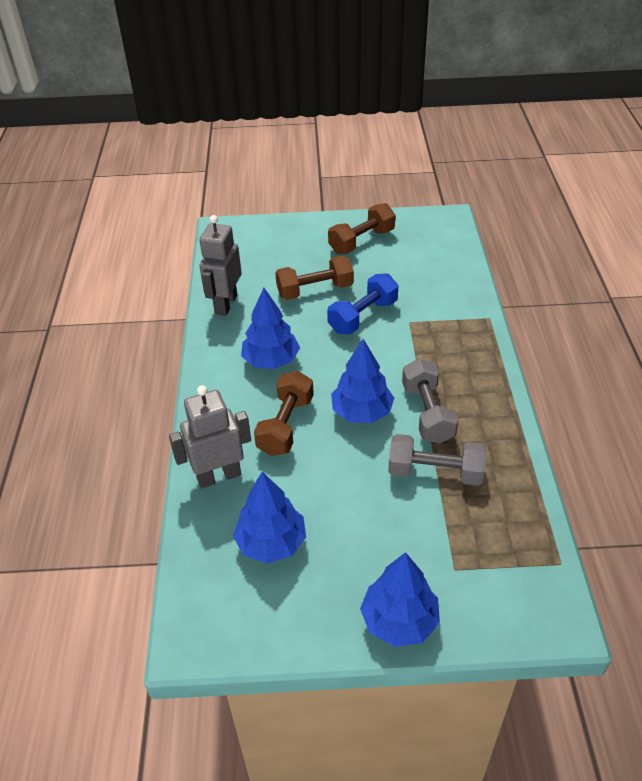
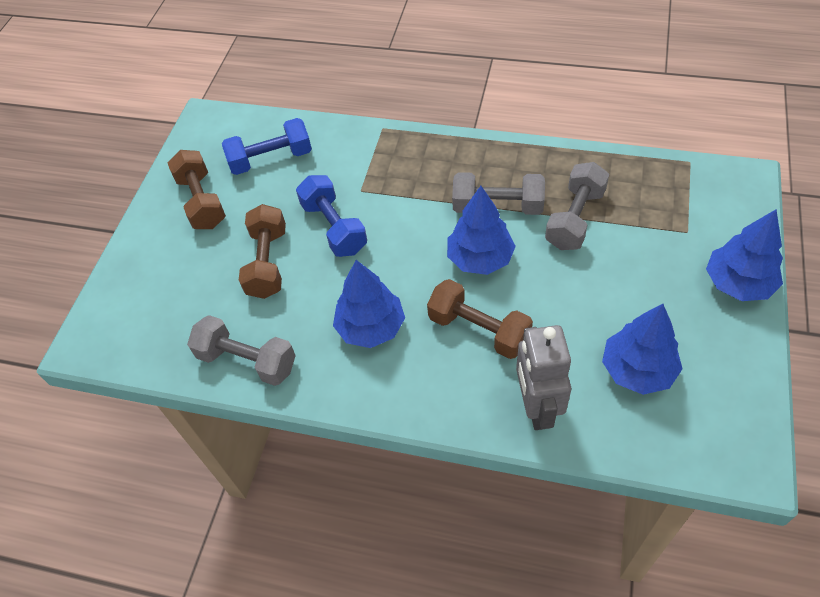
camera: 70 degrees left, 10 degrees up
grey robot [199,215,242,316] -> grey dumbbell [187,315,296,386]
none -> blue dumbbell [222,118,312,175]

